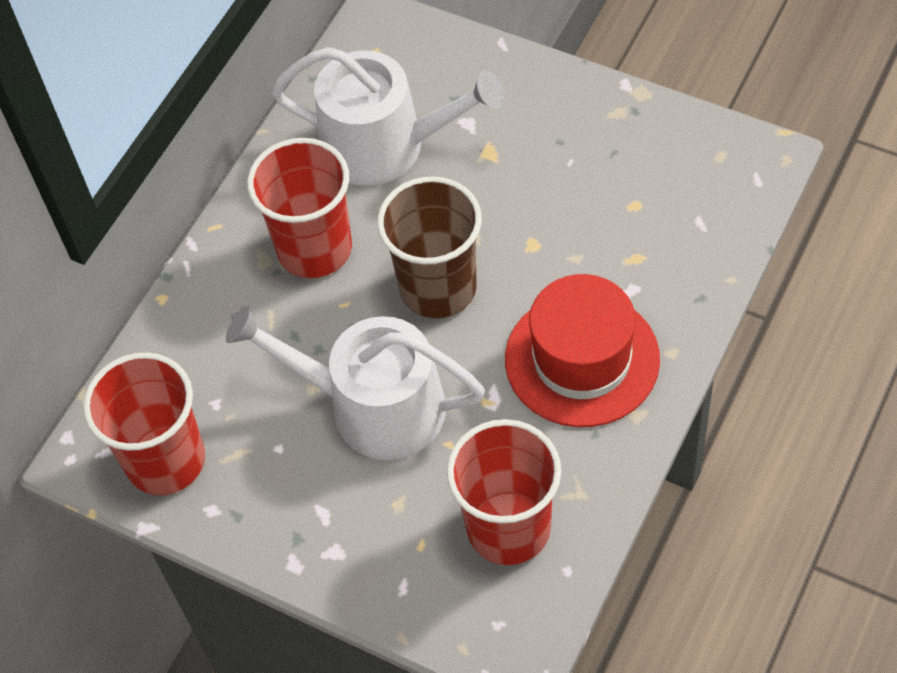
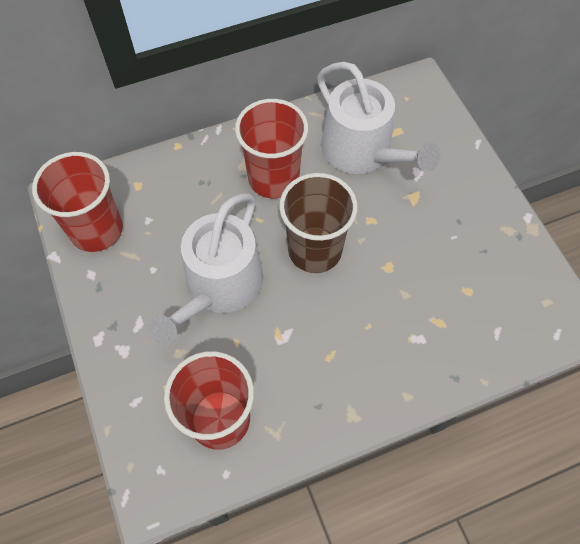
camera: 35 degrees right, 5 degrees up
white watering can [226,306,485,460] -> white watering can turned 120 degrees counterclockwise [147,193,263,345]
red hat [505,274,660,427] -> none

